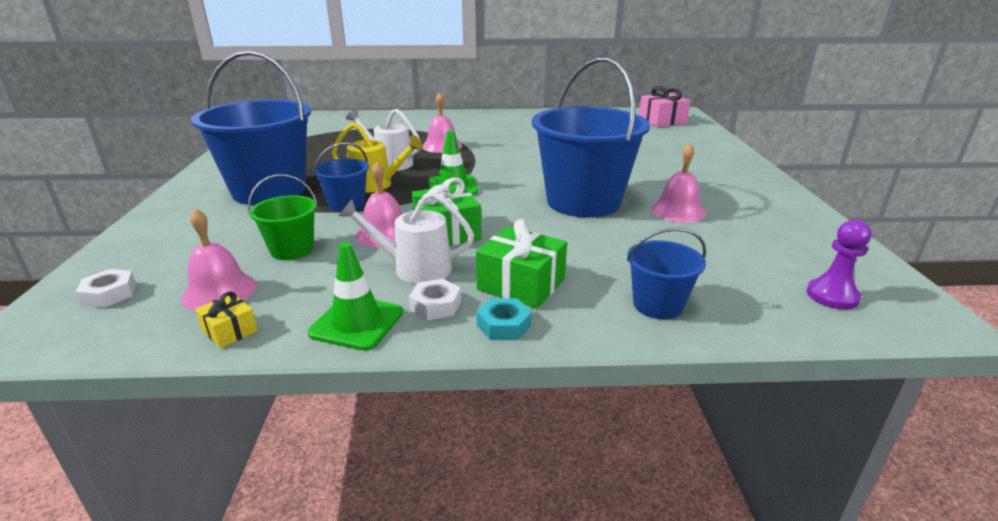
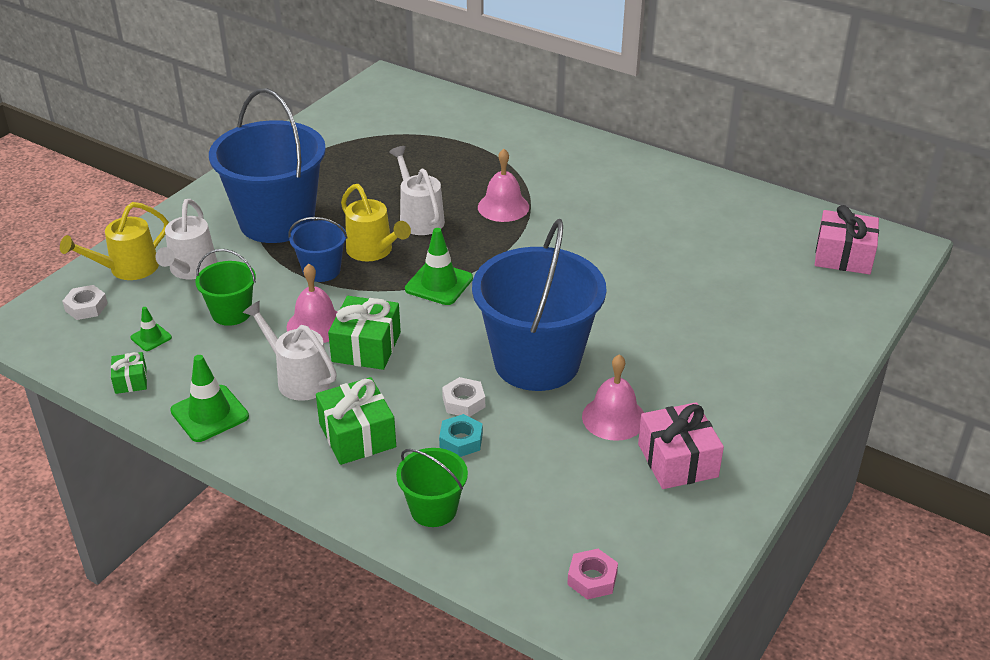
camera: 35 degrees right, 10 degrees up
pink bell [181,208,257,311] -> green traffic cone [130,307,172,351]
yellow gift [195,292,258,348] -> green gift [111,352,147,394]
white nut [409,279,461,320] -> white nut moved to [442,377,485,417]
turquoise nut [476,298,532,340] -> turquoise nut moved to [439,414,483,457]
blue bucket [627,228,706,319] -> green bucket [396,448,468,527]
purple pawn [807,220,871,309] -> pink nut [567,549,618,599]
none -> yellow watering can [60,202,169,280]
none -> white watering can [155,199,217,279]
none -> pink gift [638,402,724,489]

